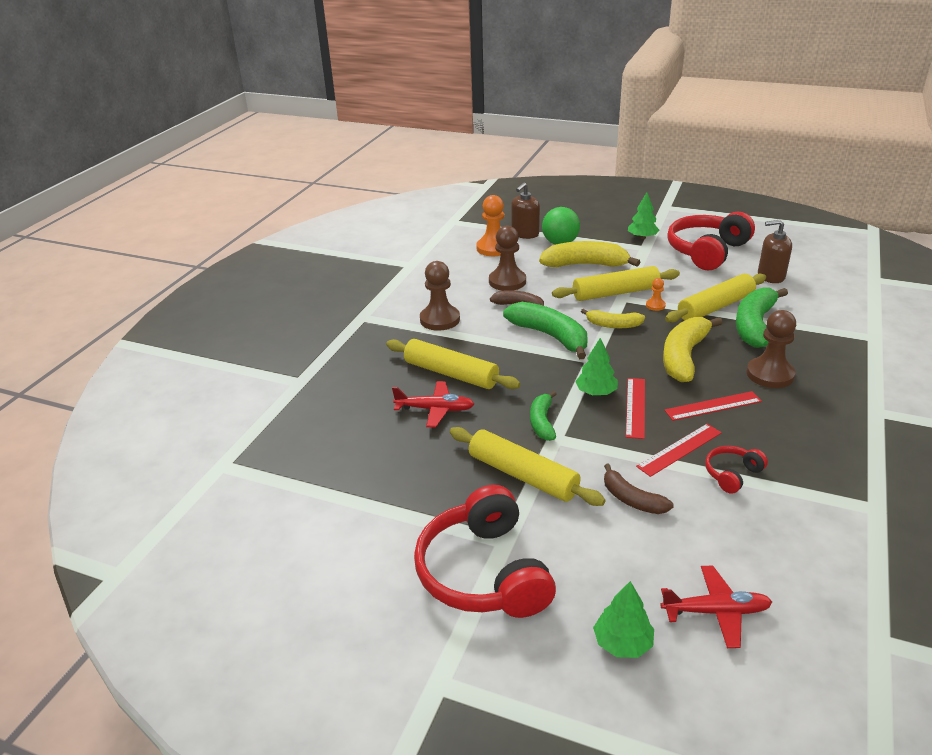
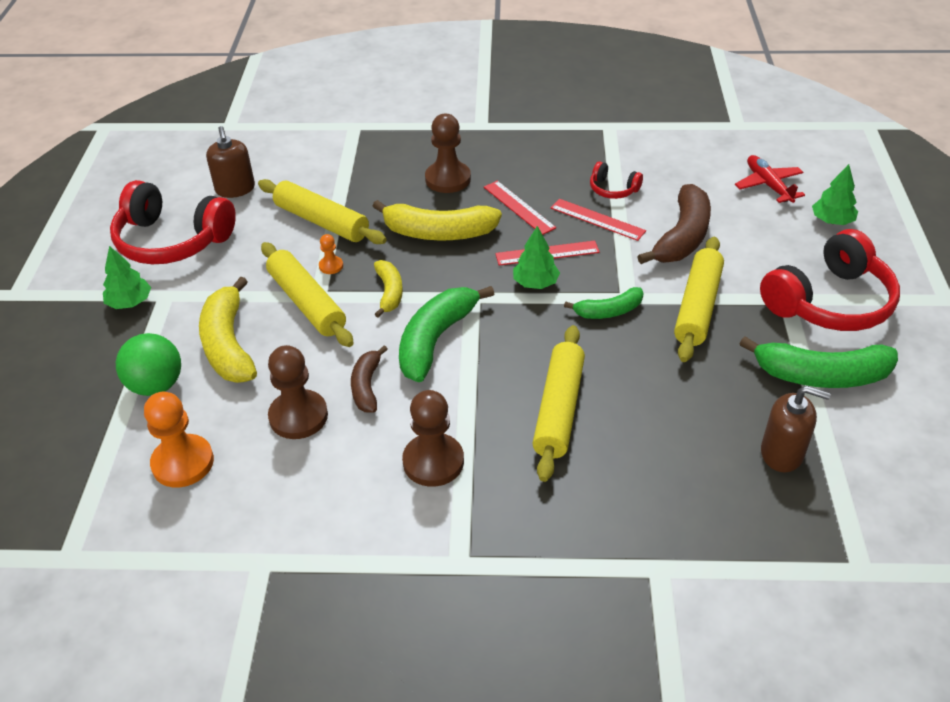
camera: 110 degrees left, 10 degrees up
red plane [392,381,474,428] -> none
brown soap dispenser [511,182,540,239] -> brown soap dispenser moved to [761,386,831,472]
brown banana [604,463,674,514] -> brown banana [637,184,711,264], size x1.73
green banana [736,287,788,348] -> green banana moved to [739,336,898,388]

